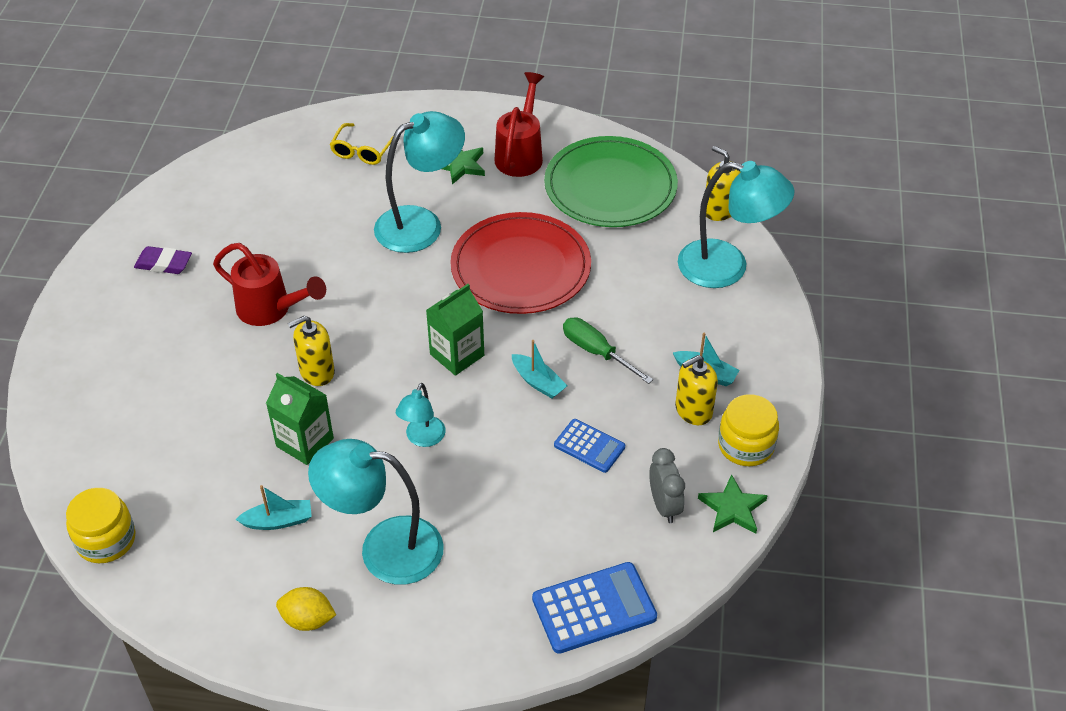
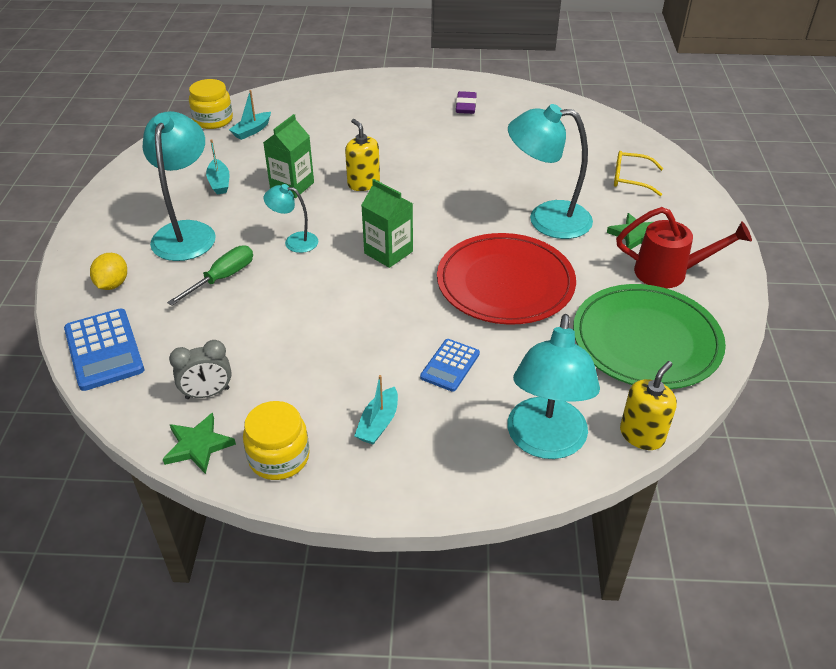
camera: 85 degrees right, 5 degrees down
red watering can [213,243,326,326] -> none
yellow lemon [276,587,336,631] -> yellow lemon moved to [90,253,127,290]
turquoise lamp [374,111,465,253] -> turquoise lamp turned 135 degrees clockwise [508,104,593,239]
turquoise boat [512,340,567,399] -> turquoise boat moved to [229,90,271,140]
blue calculator [554,419,625,473] -> blue calculator moved to [420,339,480,392]
green screwdriver [563,317,653,384] -> green screwdriver moved to [167,245,253,306]
yellow soap dispenser [675,355,718,425] -> none

